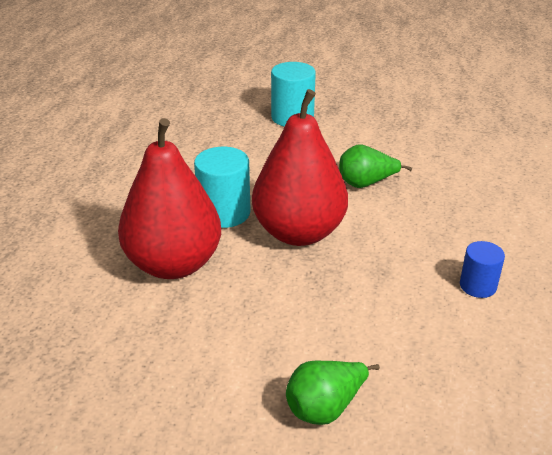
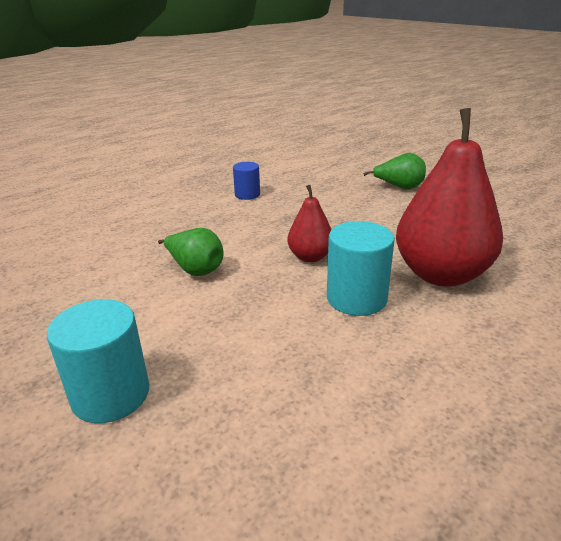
camera: 140 degrees left, 5 degrees down
red pear [252,89,348,246] -> red pear [287,185,332,262], size x0.50

